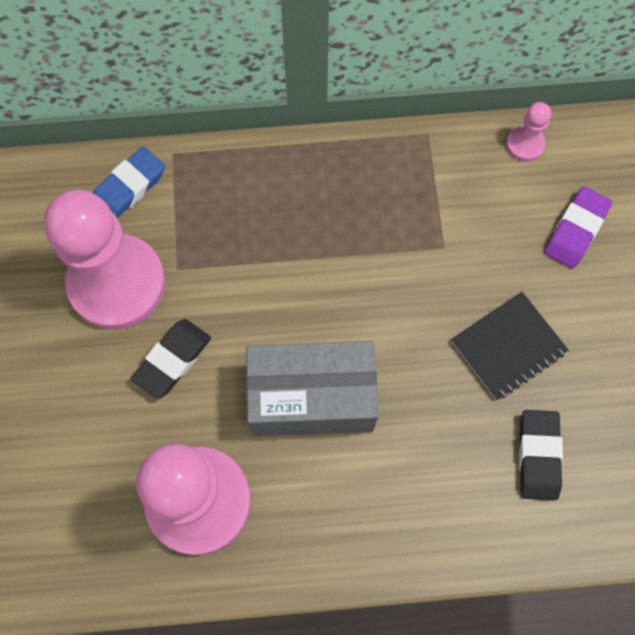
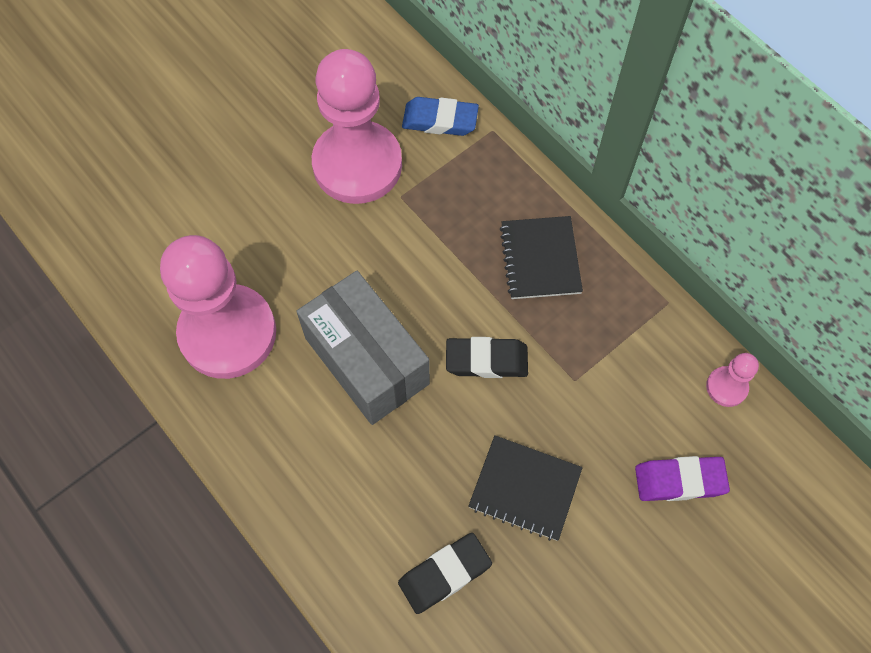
camera: 55 degrees right, 5 degrees down
black eraser [131,319,211,399] -> black eraser moved to [446,337,528,378]
none -> black notebook [500,216,583,299]

